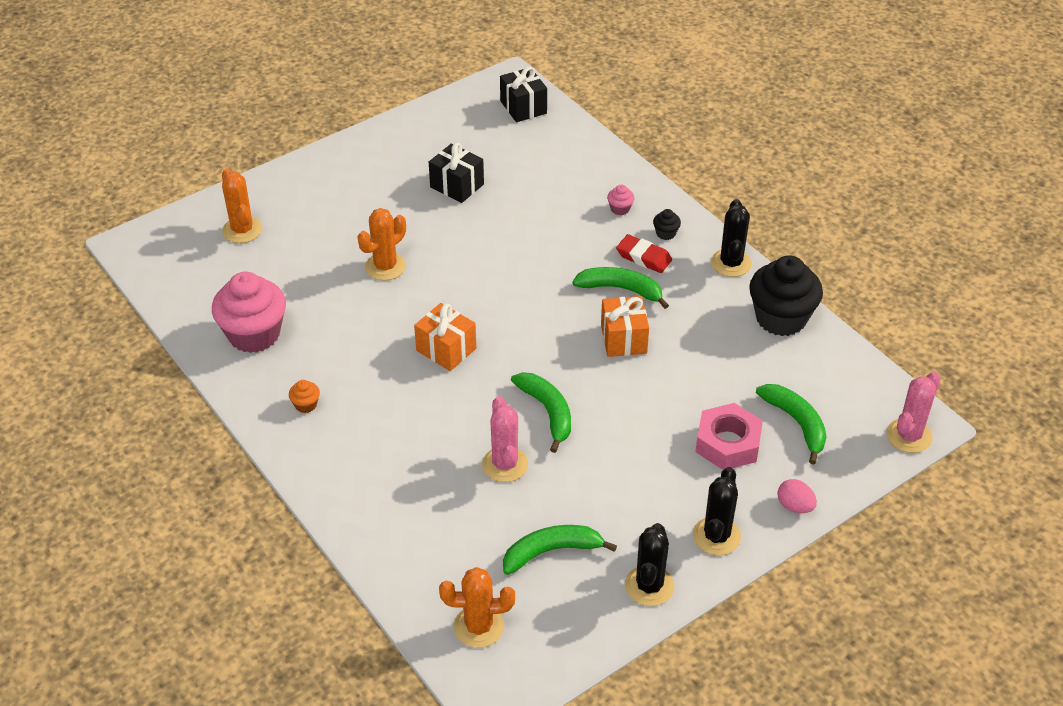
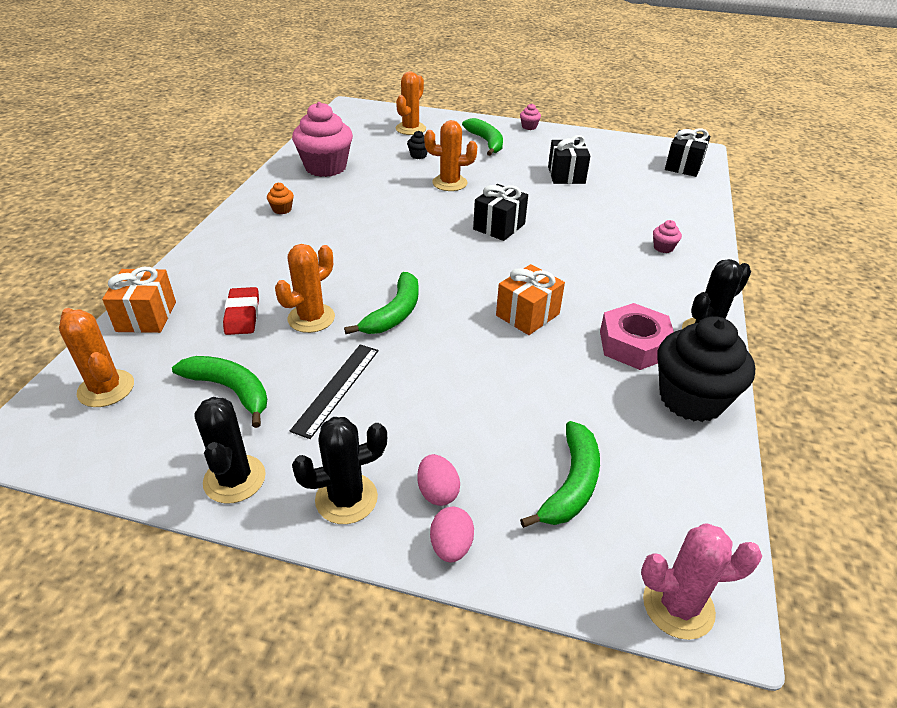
camera: 50 degrees right, 5 degrees down
orange gift [414,303,476,371] -> orange gift moved to [102,267,176,333]
pink cactus [482,396,528,482] -> orange cactus [275,244,335,333]
green banana [572,267,669,309] -> green banana moved to [462,118,503,156]
red eraser [616,234,672,273] -> red eraser moved to [223,287,259,335]
black cactus [625,523,674,606] -> black cactus turned 75 degrees counterclockwise [194,397,266,504]
black cupcake [653,209,681,240] -> black cupcake moved to [407,131,428,159]
pink nut [695,403,763,470] -> pink nut moved to [600,303,674,370]
none -> black ruler [290,344,379,439]
none -> pink egg [417,454,460,506]
none -> black gift [473,184,528,241]
none -> pink cupcake [520,103,541,130]

